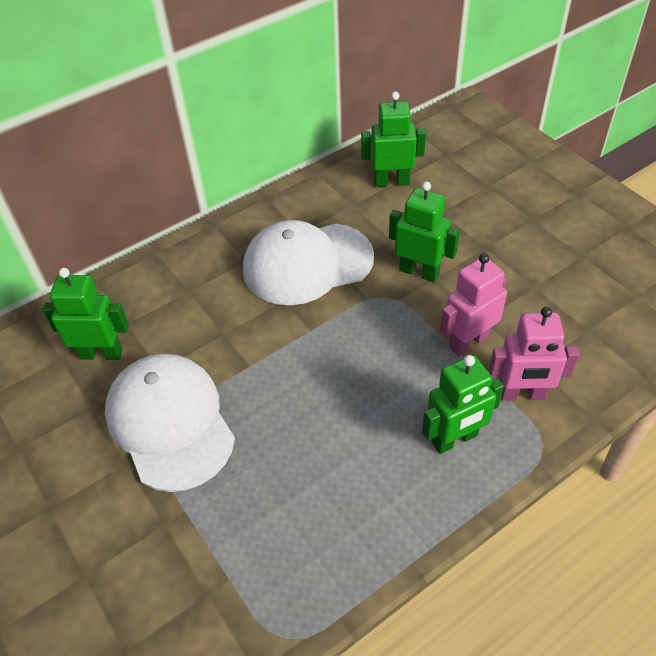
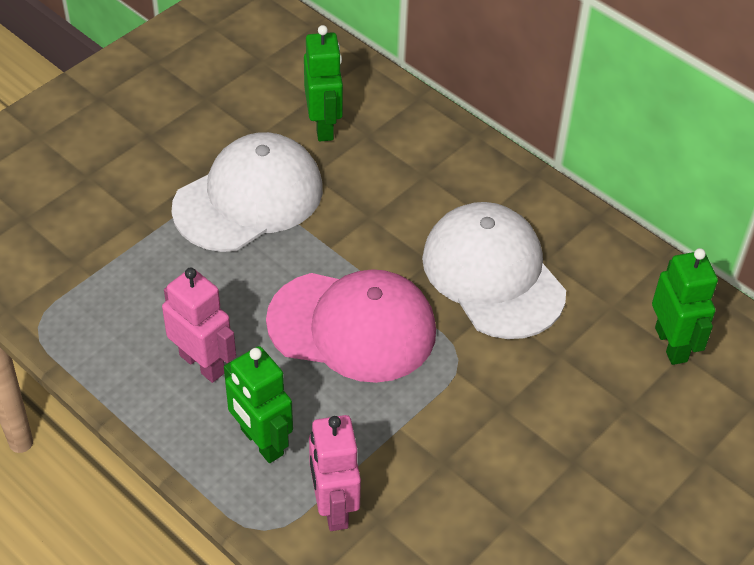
camera: 75 degrees right, 0 degrees up
green robot [389,182,460,282] -> none
pink robot [440,253,507,356] -> pink robot moved to [162,268,236,383]
none -> pink cap [266,269,436,383]

